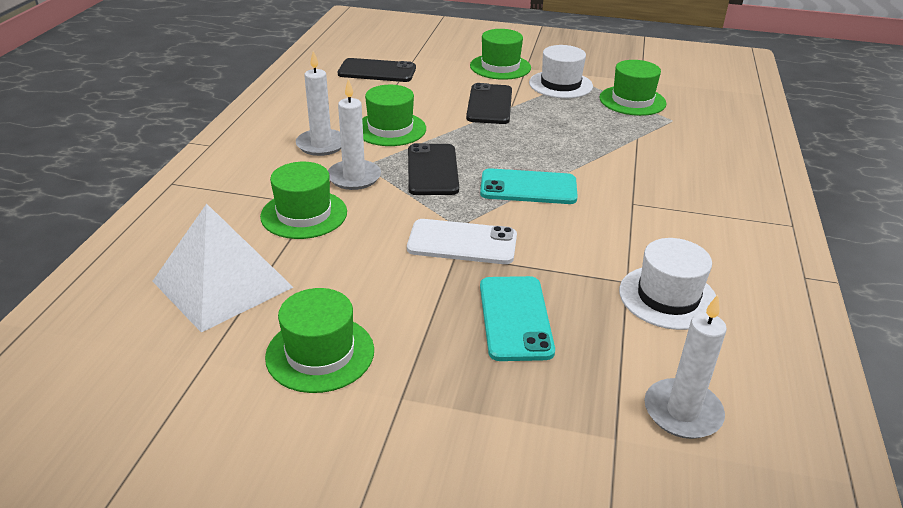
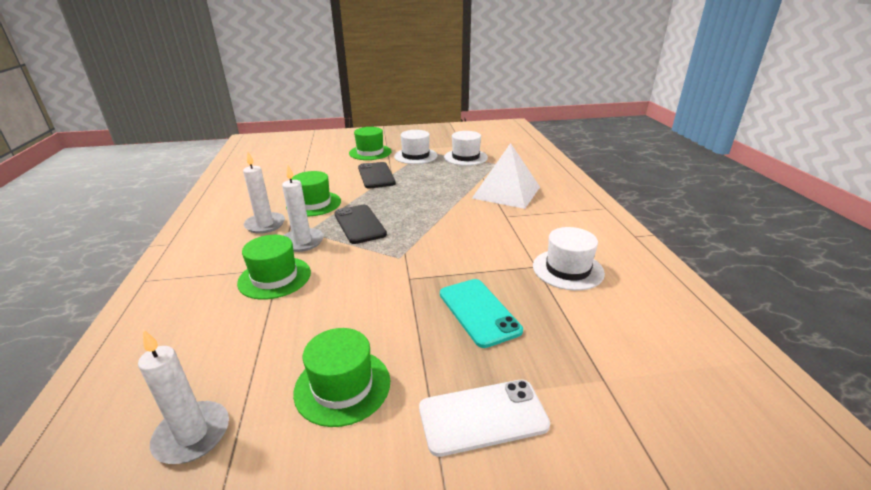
camera: 20 degrees left, 5 degrees down
white pyramid [152,204,294,333] -> white pyramid moved to [472,143,540,209]
black phone [338,58,416,82] -> none
white phone [407,219,517,264] -> white phone moved to [419,380,550,457]
turquoise phone [480,168,578,204] -> none
green hat [599,60,667,116] -> white hat [444,131,488,166]
white candle [644,295,727,439] -> white candle moved to [138,329,229,464]

